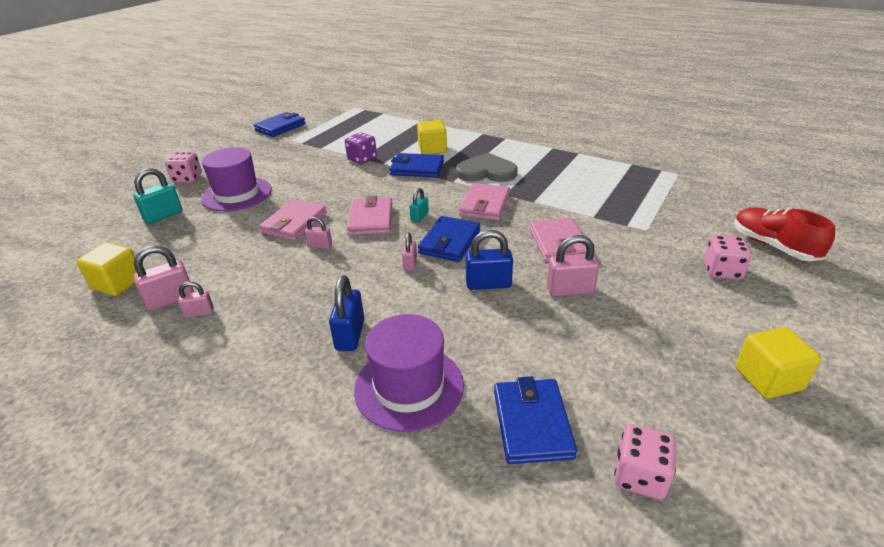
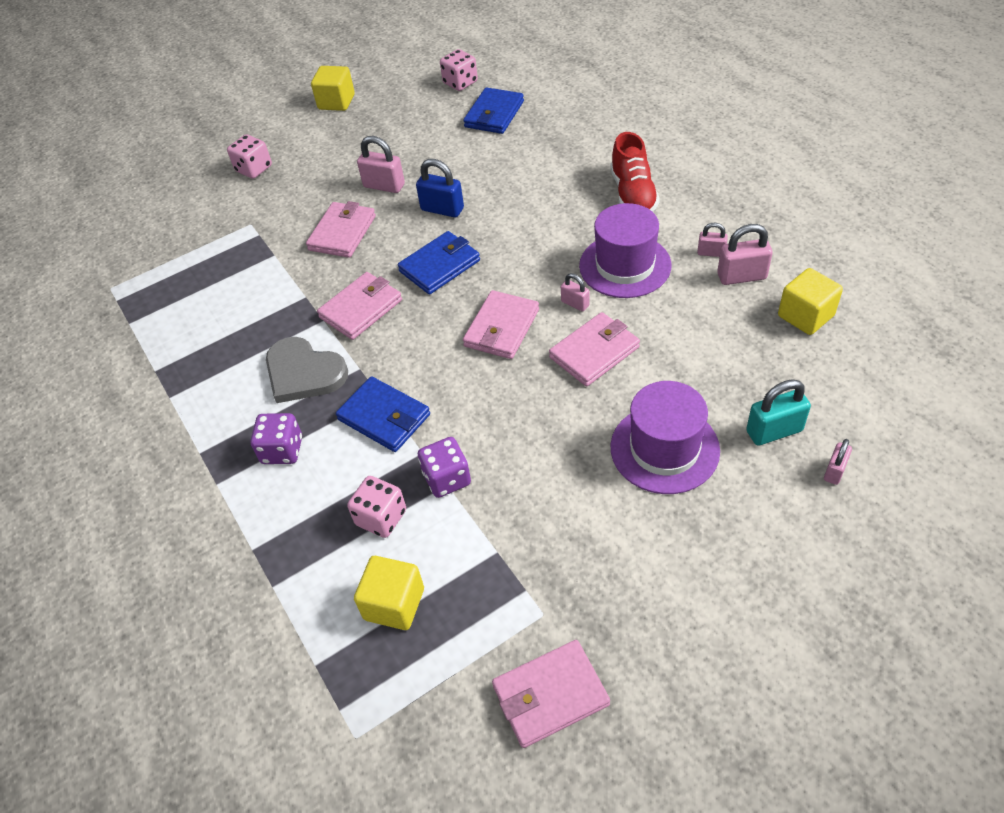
camera: 150 degrees left, 15 degrees up
pink dice [165,152,202,183] -> pink dice moved to [347,476,406,538]
blue wallet [254,112,306,137] -> pink wallet [492,640,610,748]
blue padlock [329,275,365,351] -> none
purple hat [354,314,464,432] -> purple hat moved to [579,203,672,298]
pink padlock [402,232,417,270] -> pink padlock moved to [824,439,852,485]
turquoise padlock [409,188,429,222] -> none
yellow cube [417,120,447,154] -> yellow cube moved to [354,556,424,630]
red shoe [734,208,835,261] -> red shoe moved to [610,132,660,212]
none -> purple dice [250,413,302,464]

